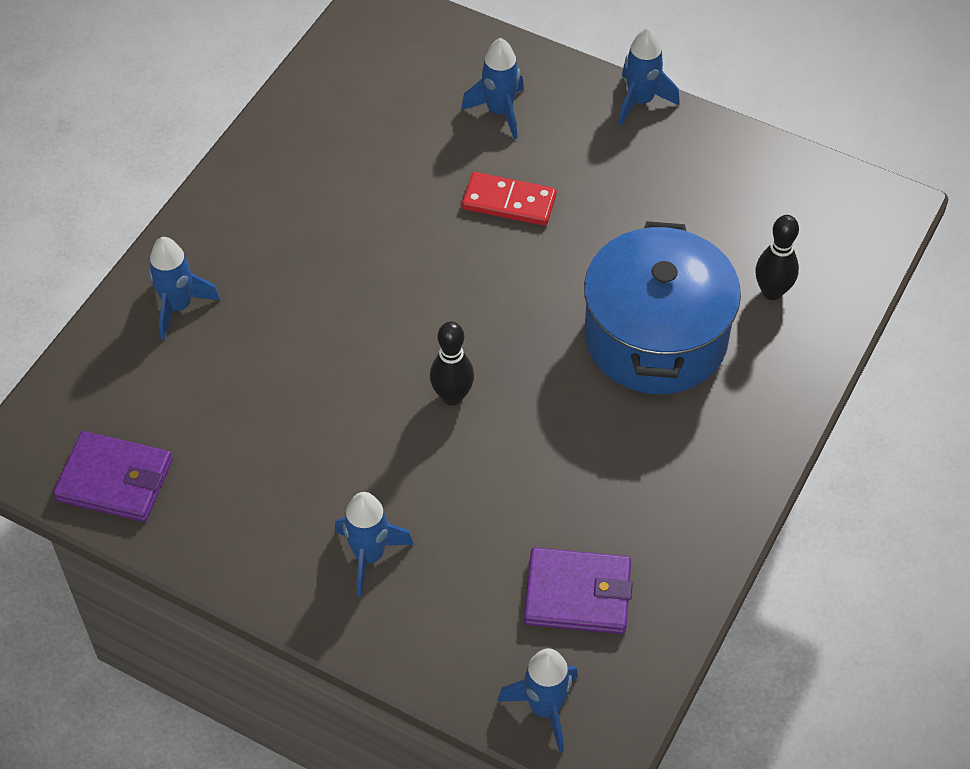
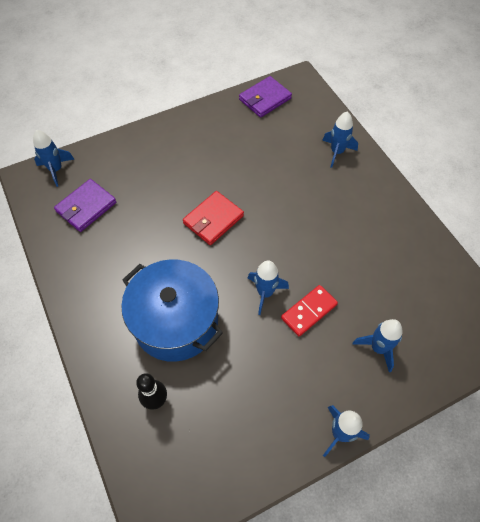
camera: 125 degrees right, 5 degrees up
blue rocket [335,492,414,597] -> blue rocket moved to [248,260,289,315]
black bowling pin [430,322,474,405] -> red wallet [183,191,244,245]

